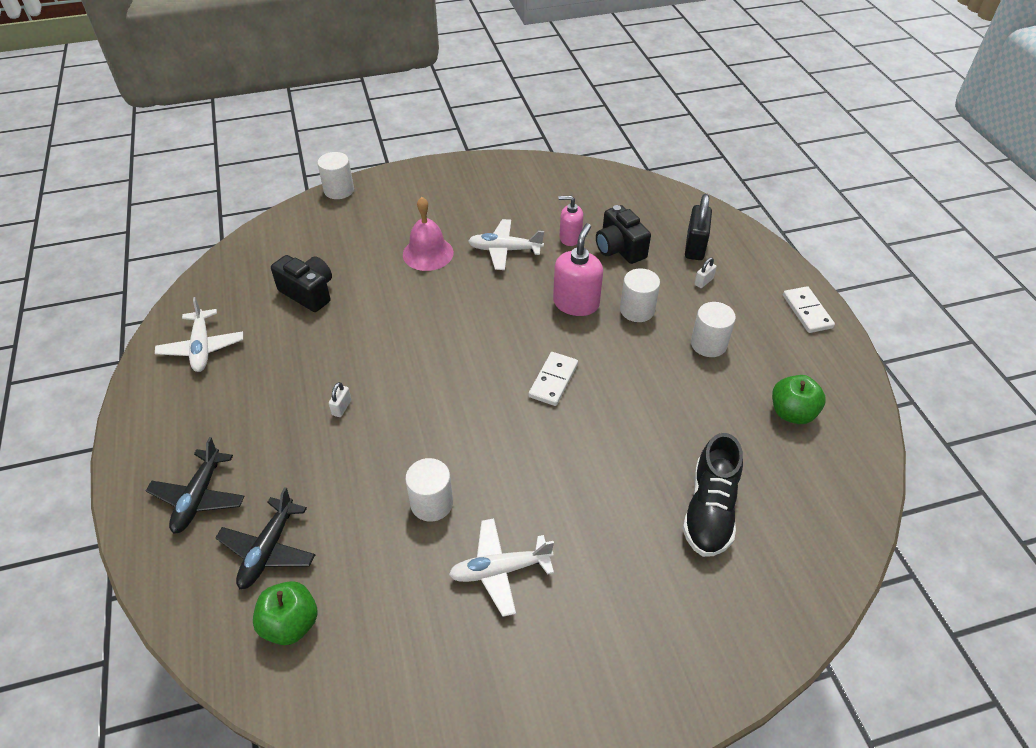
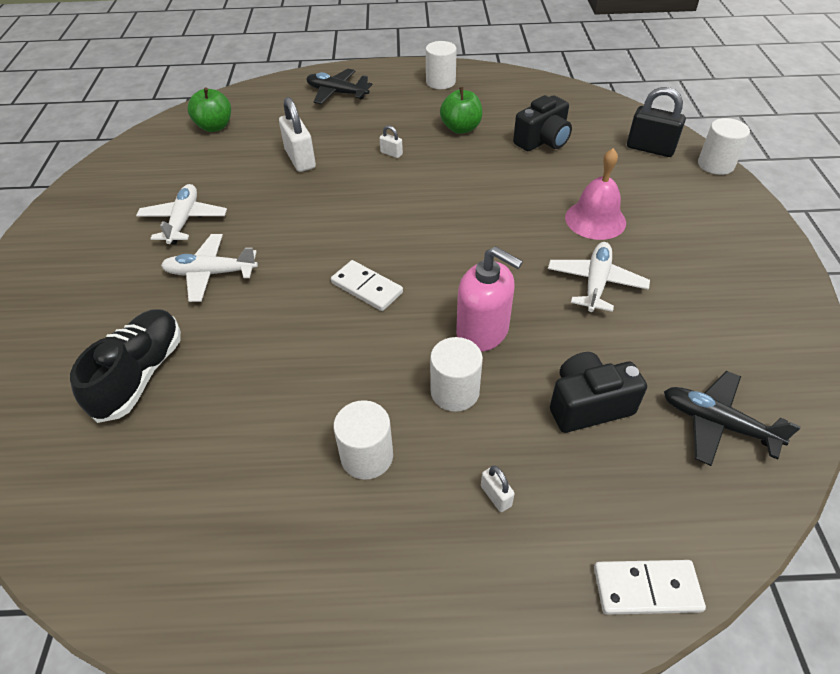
camera: 105 degrees right, 0 degrees up
white plane [155,297,243,372] -> white plane moved to [161,234,258,302]
black plane [215,487,315,589] -> black plane moved to [664,371,801,466]
white cylinder [405,458,453,522] -> white cylinder moved to [426,41,457,89]
pink soap dispenser [559,196,583,246] -> none
black shoe [683,433,743,557] -> black shoe turned 75 degrees clockwise [70,309,181,423]
black padlock [685,194,712,260] -> black padlock moved to [627,87,686,157]
green apple [772,375,826,424] -> green apple moved to [440,87,482,134]
white domino [783,286,835,333] -> white domino moved to [594,560,706,615]
none -> white padlock [279,97,316,172]

